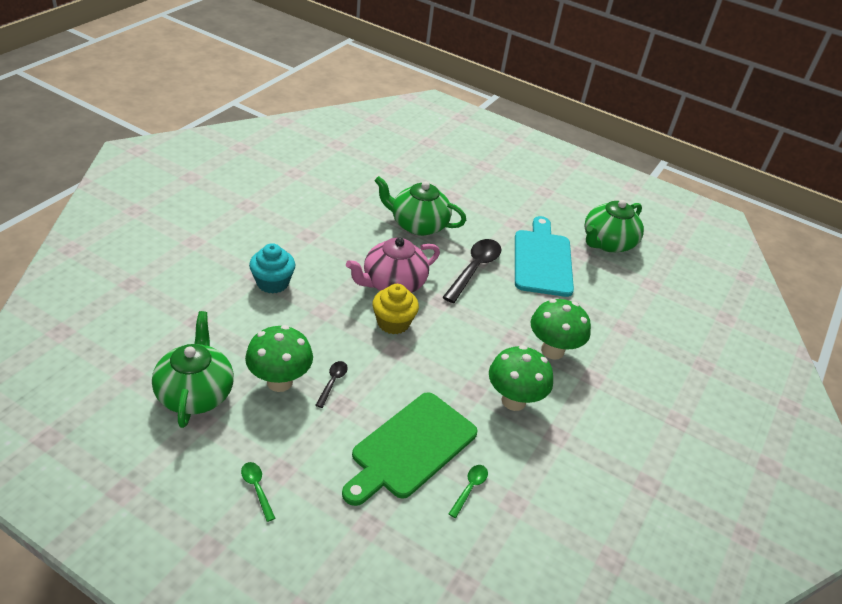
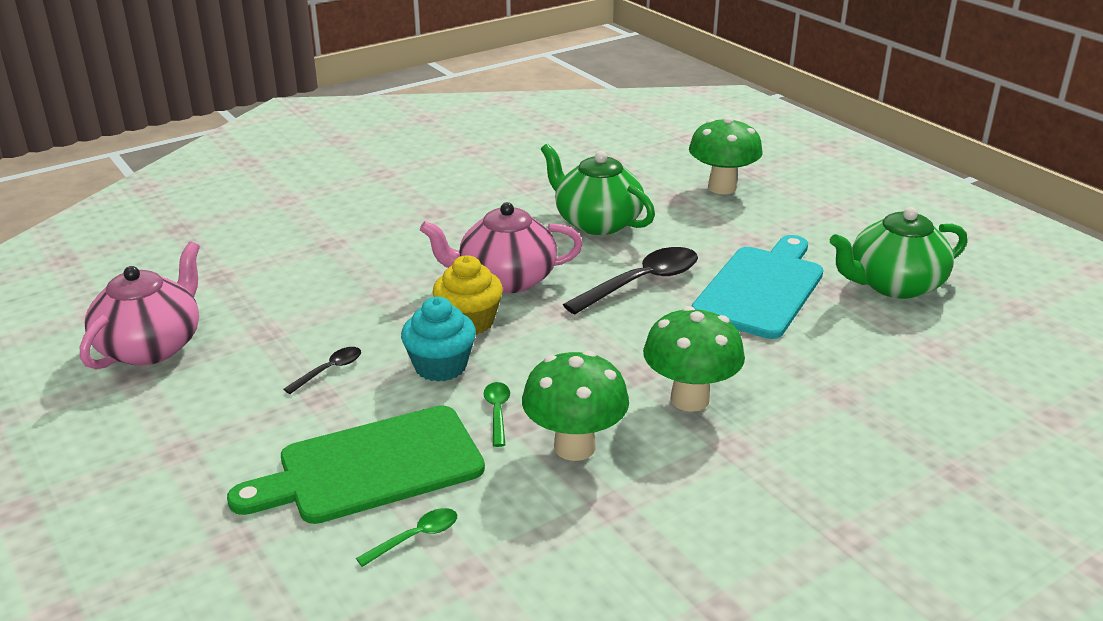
camera: 30 degrees right, 10 degrees down
green teapot [152,311,234,428] -> pink teapot [80,241,200,369]
green spoon [241,462,275,522] -> green spoon moved to [484,382,510,447]
green mushroom [245,325,313,392] -> green mushroom moved to [689,117,763,194]
turquoise cupcake [249,243,295,294] -> turquoise cupcake moved to [401,297,476,382]

